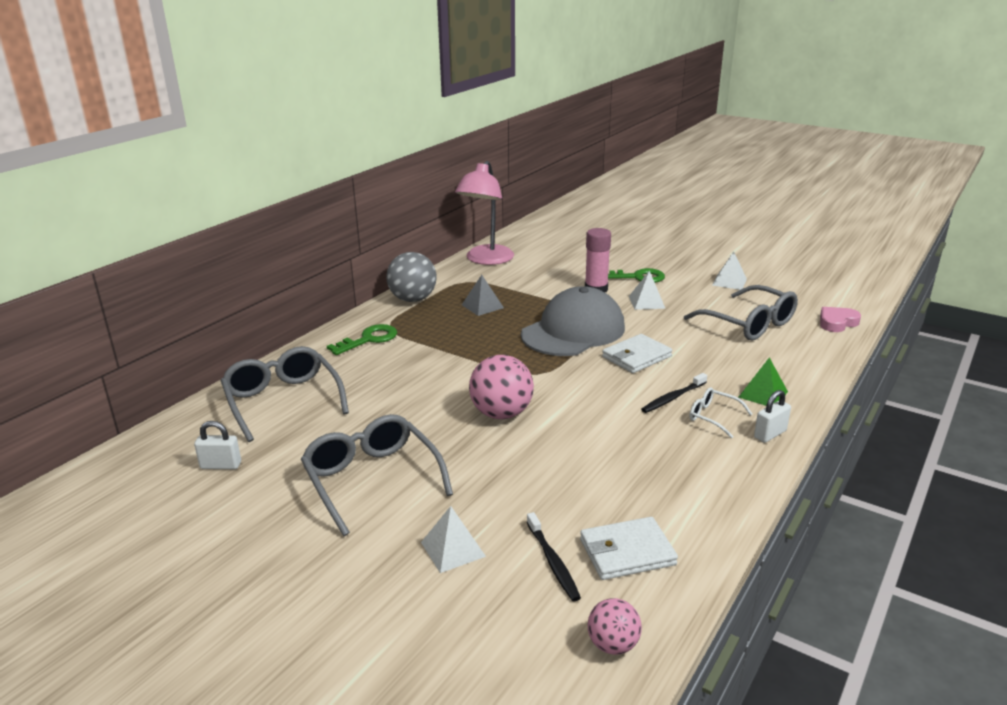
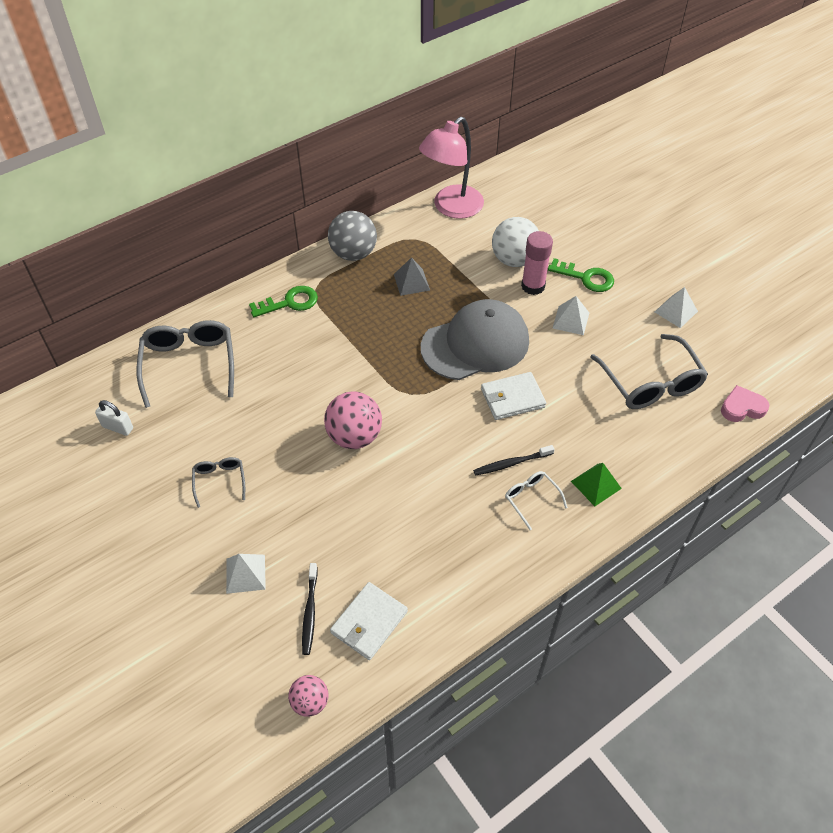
camera: 20 degrees right, 25 degrees up
grey glasses [301,414,453,536] -> grey glasses [192,457,245,508], size x0.50
white wallet [580,517,678,580] -> white wallet turned 60 degrees counterclockwise [330,582,408,660]
white padlock [754,390,791,443] -> none
none -> white ball [492,217,539,267]

